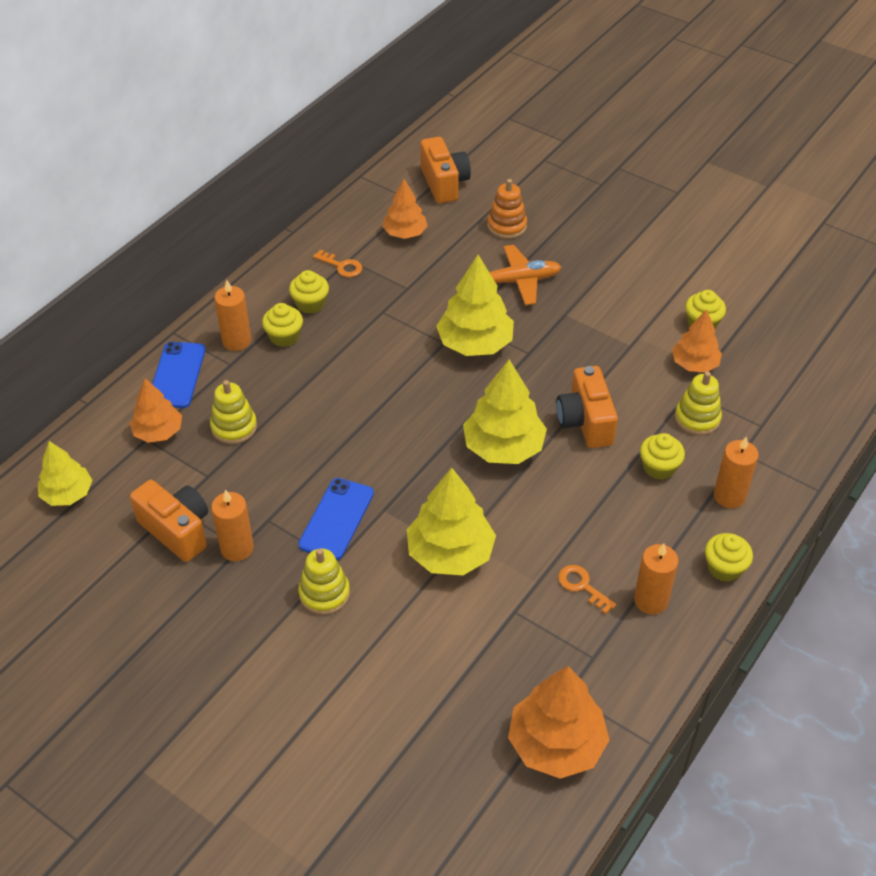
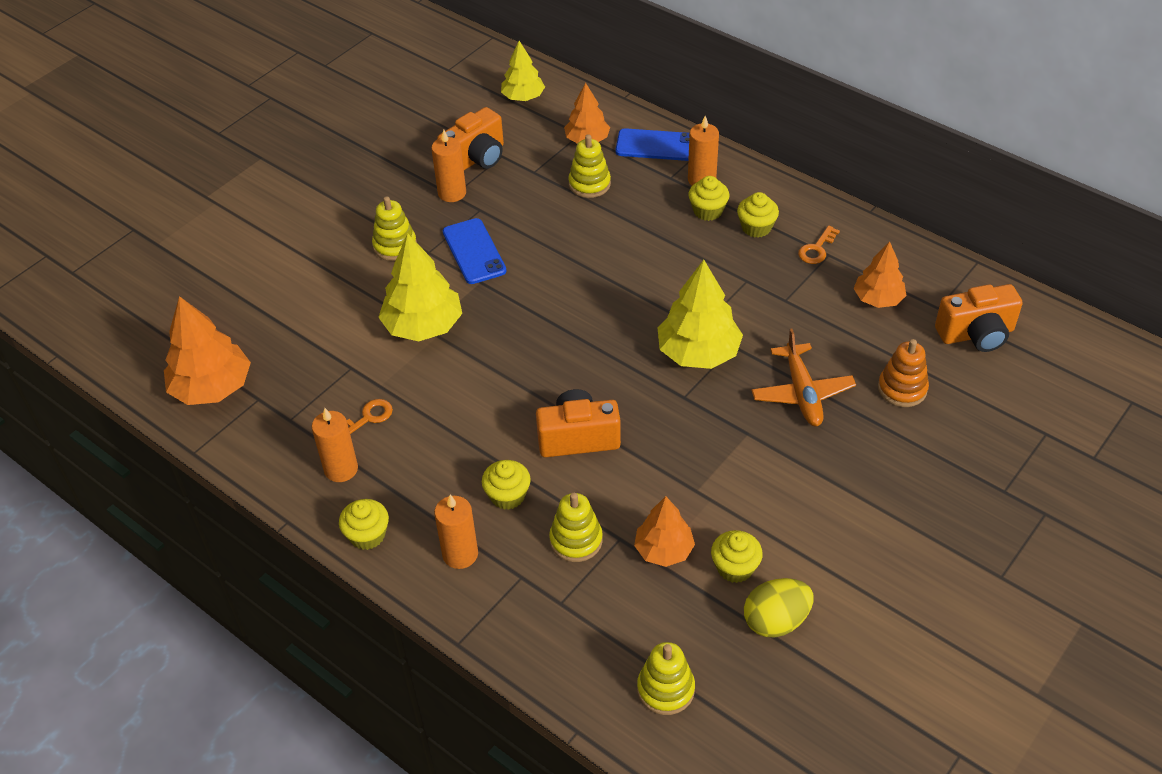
camera: 95 degrees right, 0 degrees up
blue phone [298,478,374,560] -> blue phone turned 45 degrees clockwise [443,218,506,284]
yellow tree [463,360,547,464] -> none
none -> yellow stacking toy [637,642,695,715]
none -> yellow egg [744,578,814,637]

